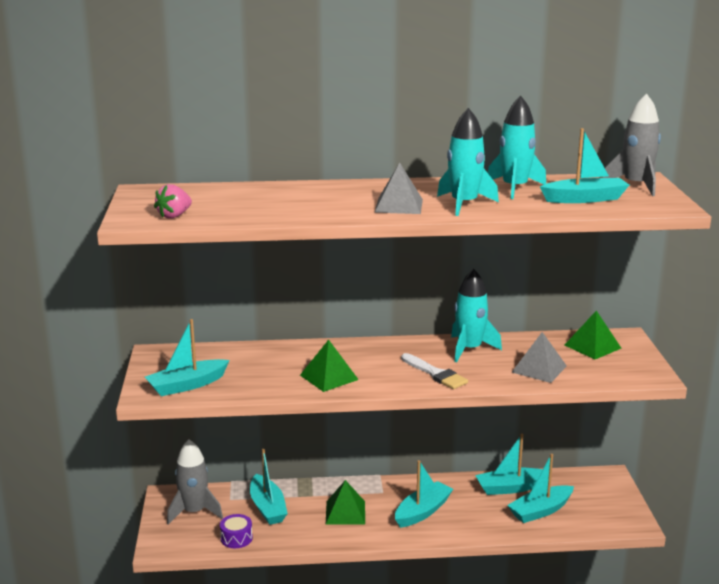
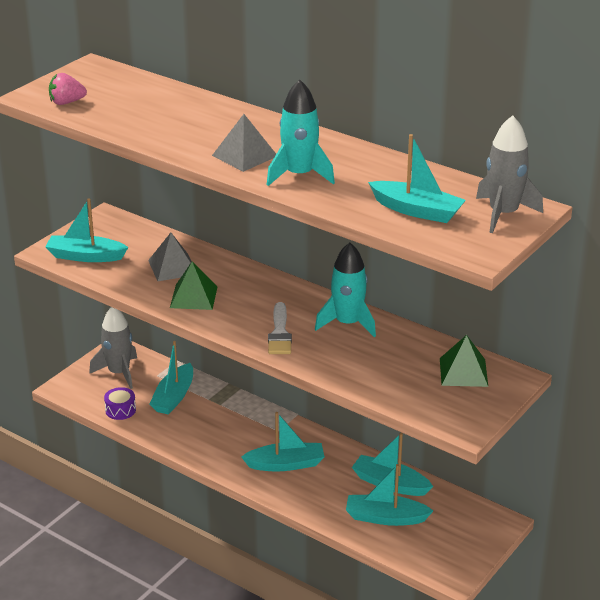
camera: 40 degrees right, 10 degrees up
green pyramid [326,480,365,525] -> none
turquoise rocket [488,96,546,199] -> none
grey pyramid [512,332,567,383] -> grey pyramid moved to [148,233,192,281]

